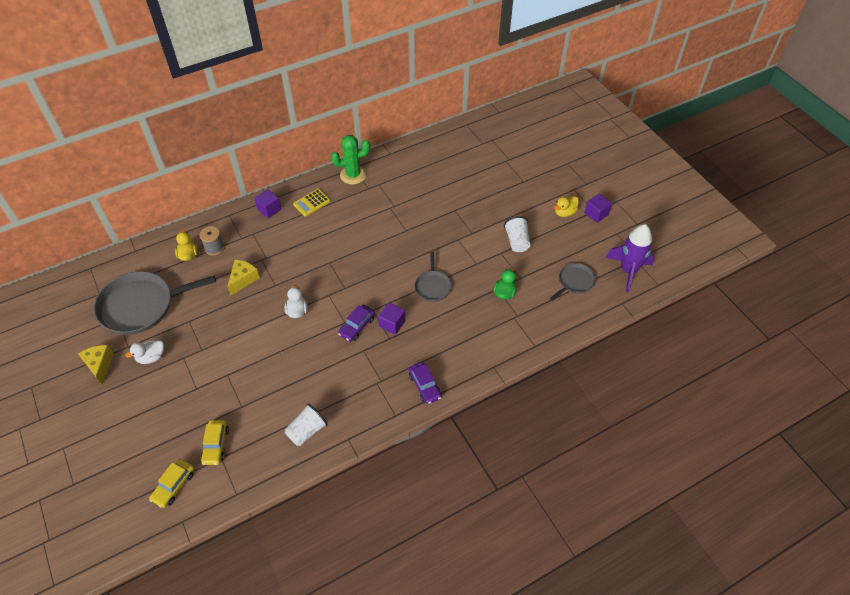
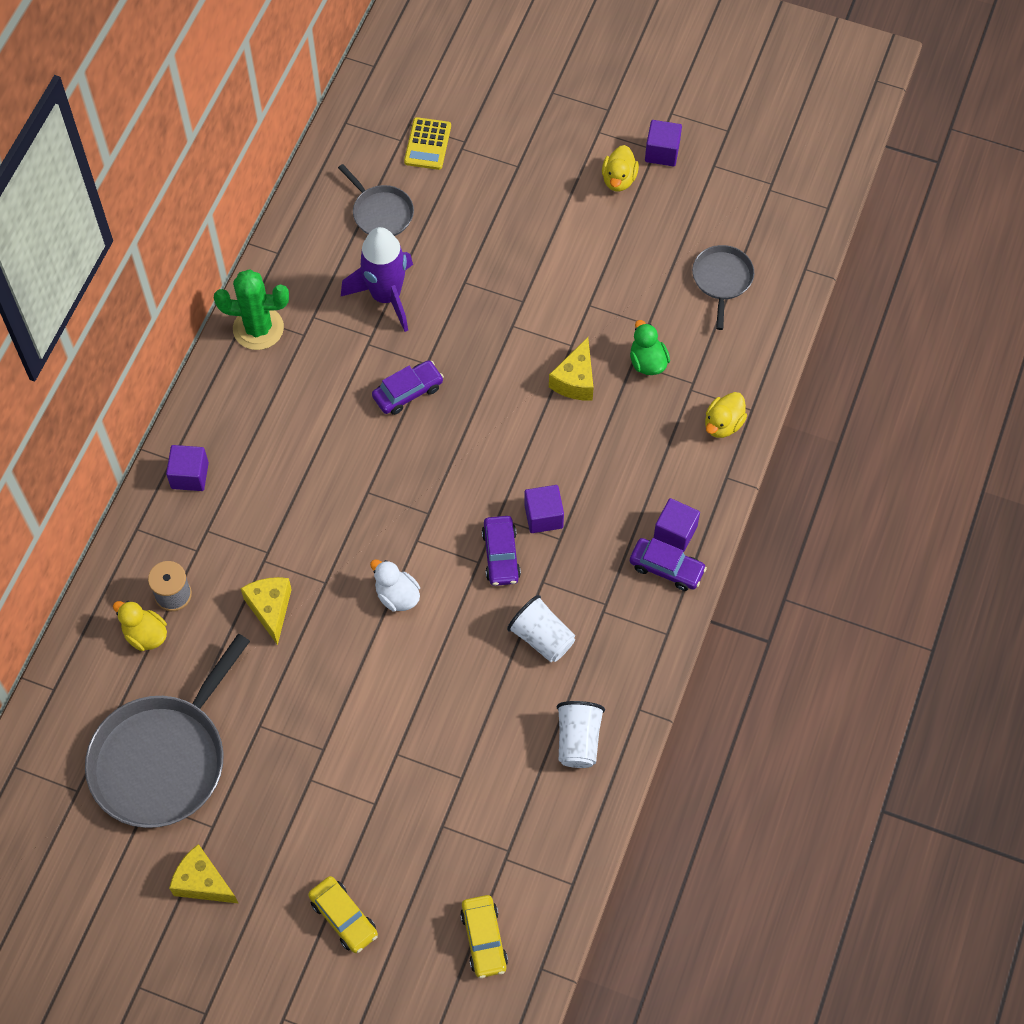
camera: 40 degrees left, 10 degrees up
white duck [125,340,164,364] -> none
yellow car [201,420,229,465] -> yellow car moved to [308,876,378,953]
yellow calculator [293,189,331,216] -> yellow calculator moved to [404,117,451,170]
green cactus [331,135,370,184] -> green cactus turned 60 degrees clockwise [214,269,289,350]
grey pan [414,252,452,302] -> grey pan moved to [338,164,414,236]
white cup [504,216,531,252] -> white cup moved to [507,595,575,662]
purple rocket [606,224,655,292] -> purple rocket moved to [341,227,413,332]
none -> purple car [372,360,444,415]
none -> yellow cheese [549,337,594,400]
none -> purple cube [654,498,700,552]
none -> yellow duck [705,392,747,438]

